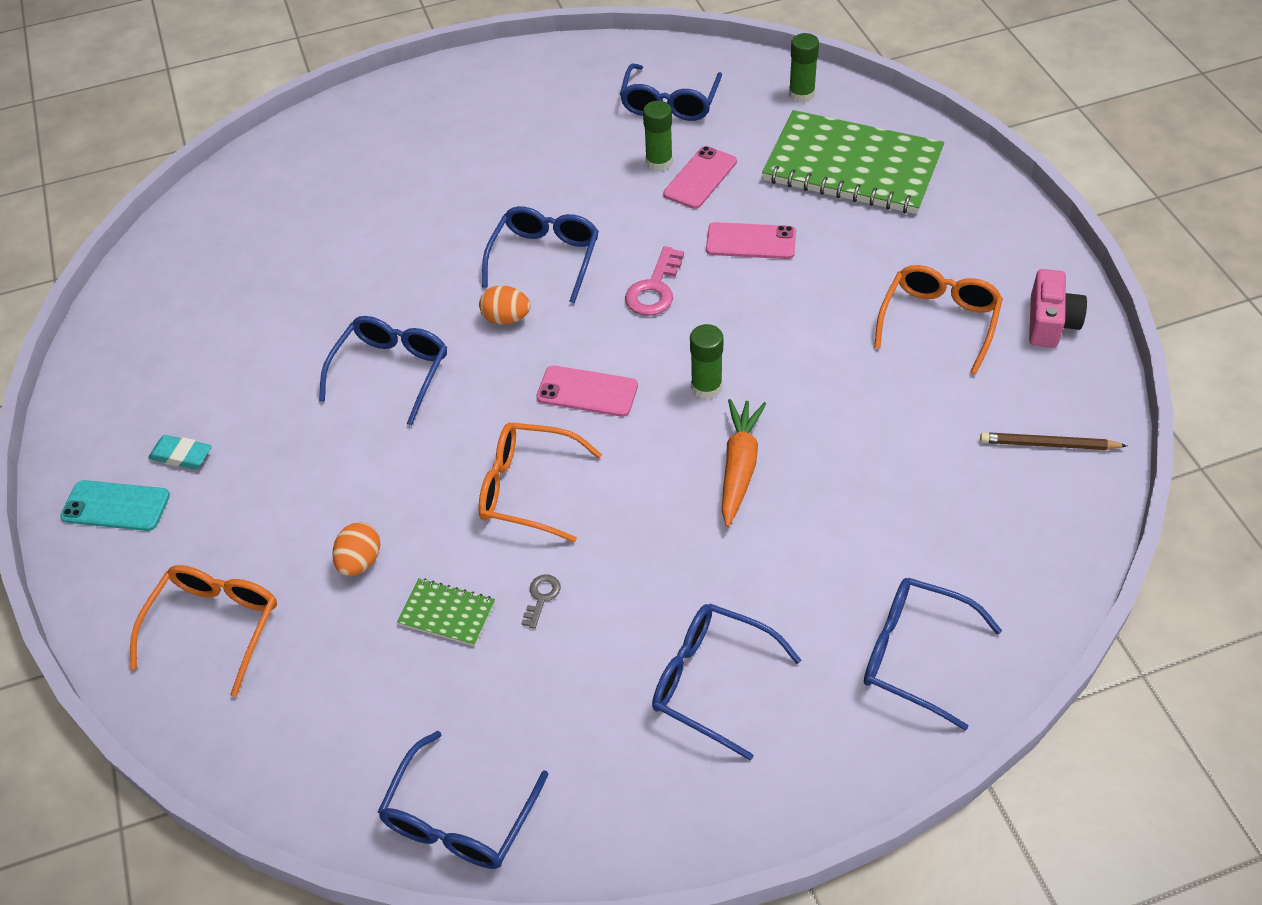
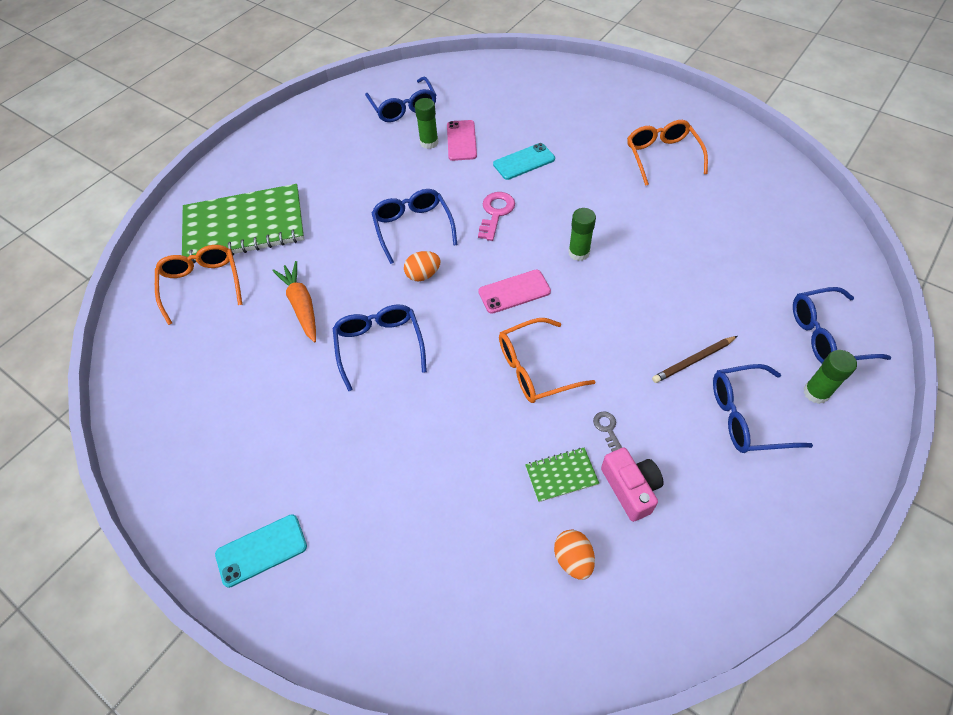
camera: 35 degrees left, 5 degrees up
orange glasses [130,565,277,697] -> orange glasses moved to [155,245,242,325]
turquoise eraser [148,435,212,469] -> none
orange egg [332,522,381,576] -> orange egg moved to [554,530,595,580]
blue glasses [378,731,549,869] -> none
pink key [625,246,684,316] -> pink key turned 150 degrees counterclockwise [478,192,515,241]
pink phone [706,222,796,259] -> turquoise phone [493,143,555,180]
orange carrot [722,399,766,527] -> orange carrot moved to [272,261,316,342]
green notebook [762,110,944,214] -> green notebook moved to [182,184,304,263]
green glue stick [789,33,819,103] -> green glue stick moved to [803,350,857,404]
brown pencil [980,432,1127,450] -> brown pencil moved to [652,336,737,383]
pink camera [1029,269,1087,348] -> pink camera moved to [601,448,664,522]

